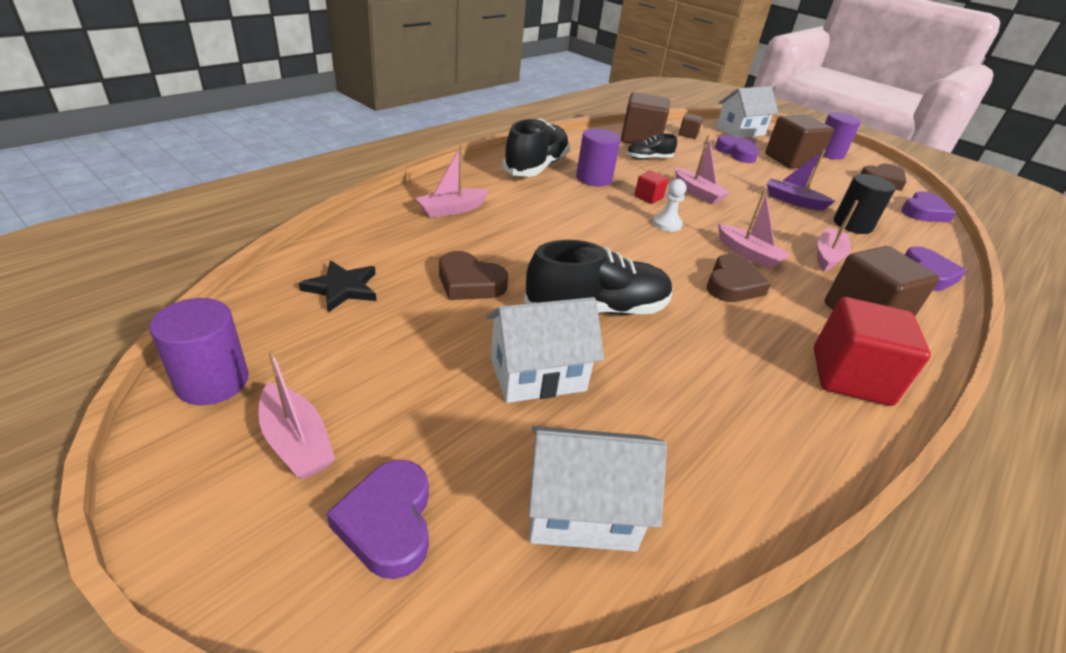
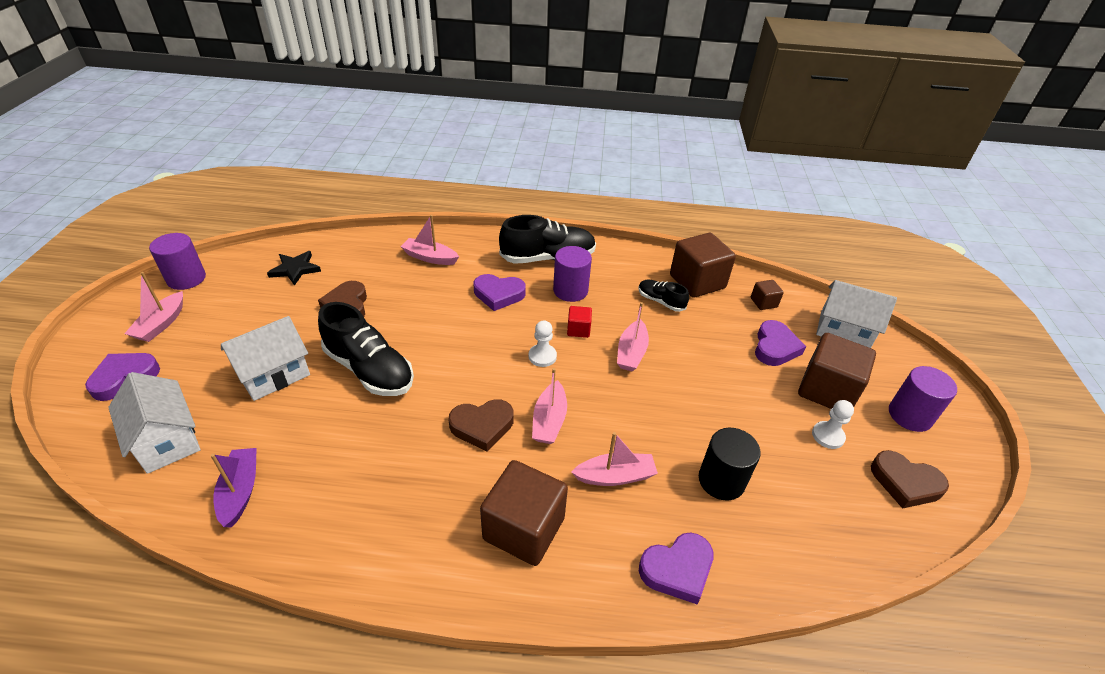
camera: 55 degrees right, 5 degrees up
white house [486,297,604,403] -> white house turned 75 degrees counterclockwise [221,316,310,401]
purple boat [767,149,835,211] -> purple boat moved to [210,448,257,527]
red cube [814,297,931,406] -> none
purple heart [901,191,956,223] -> purple heart moved to [474,274,526,311]
none -> white pawn [812,400,854,449]

